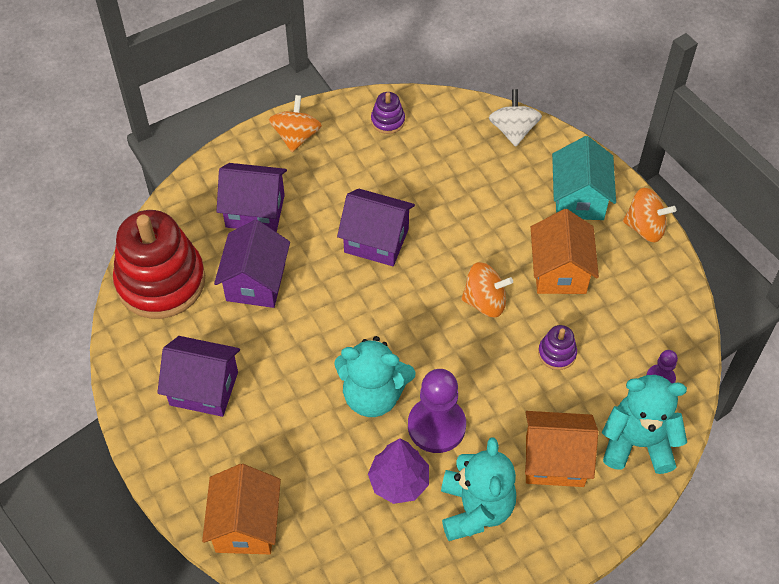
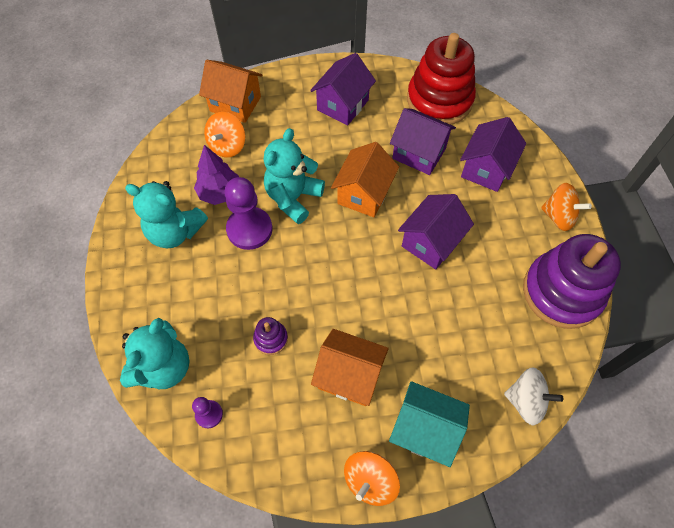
camera: 110 degrees right, 5 degrees up
purple stacking toy [371,92,405,134] -> purple stacking toy [523,234,621,329], size x2.41
orange spinning top [461,262,513,318] -> orange spinning top moved to [204,112,245,158]
orange house [525,411,598,487] -> orange house moved to [331,142,399,217]

